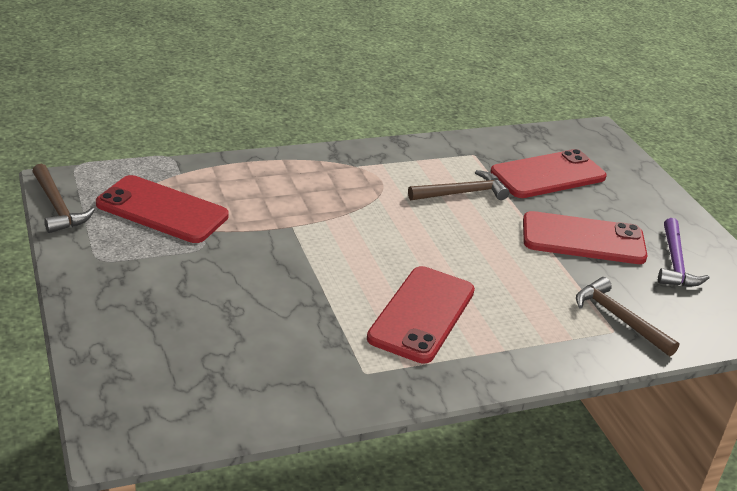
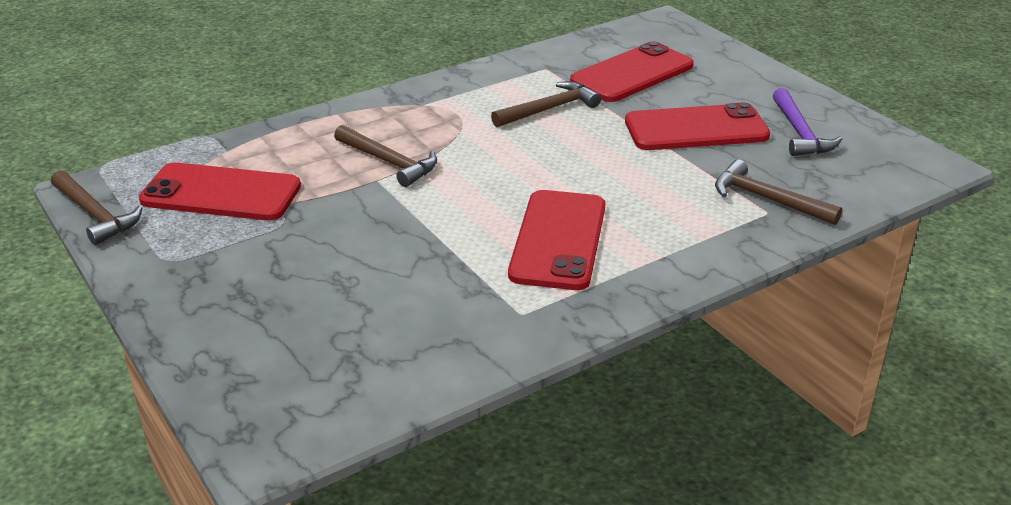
camera: 10 degrees left, 0 degrees up
none -> brown hammer [334,125,437,187]

